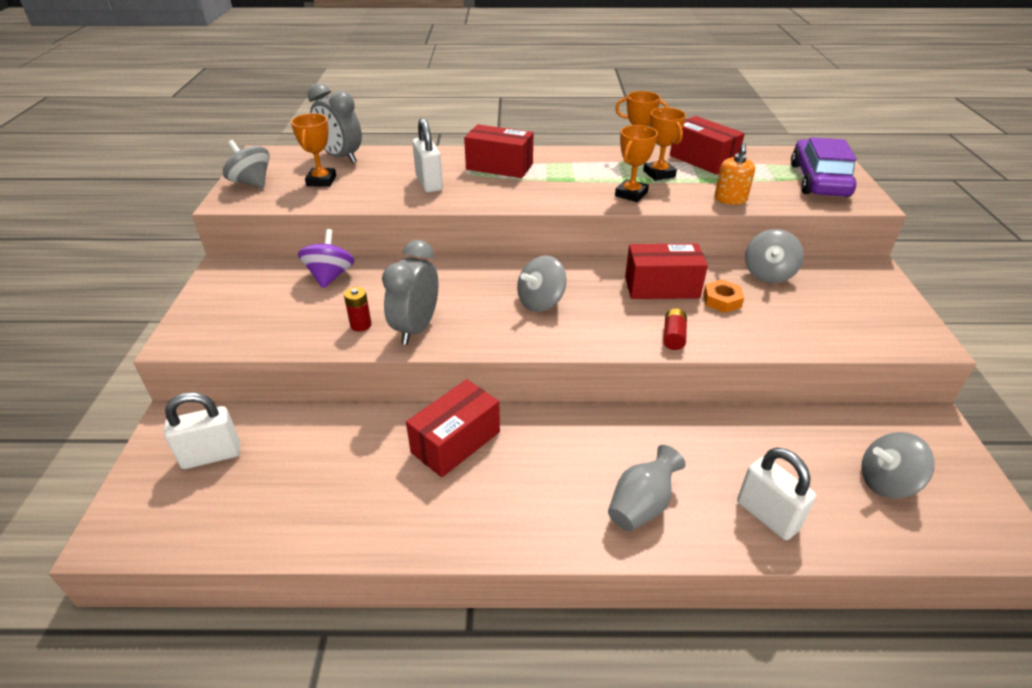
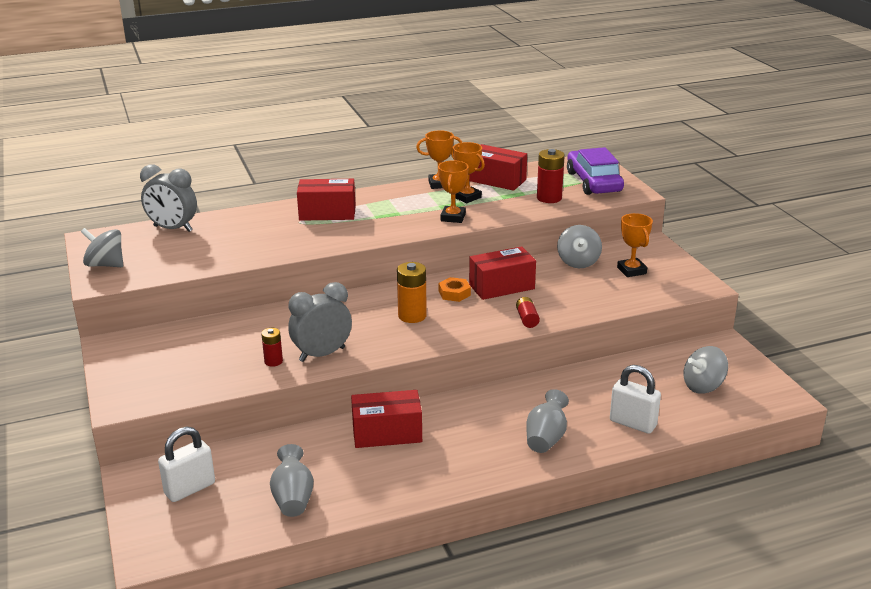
camera: 20 degrees left, 10 degrees down
orange trophy [291,113,336,187] -> orange trophy moved to [617,213,653,277]
purple spinning top [298,229,355,288] -> none
grey clock [382,240,438,345] -> grey clock turned 60 degrees clockwise [288,282,352,362]
red box [406,379,500,477] -> red box turned 60 degrees clockwise [351,390,422,448]
white padlock [412,118,443,193] -> none
grey spinning top [517,255,567,312] -> orange battery [397,262,427,323]
orange nut [703,279,744,313] -> orange nut moved to [439,277,471,302]
orange soap dispenser [715,143,755,205] -> none
none -> grey vase [270,444,314,517]
none -> red battery [537,149,565,203]

